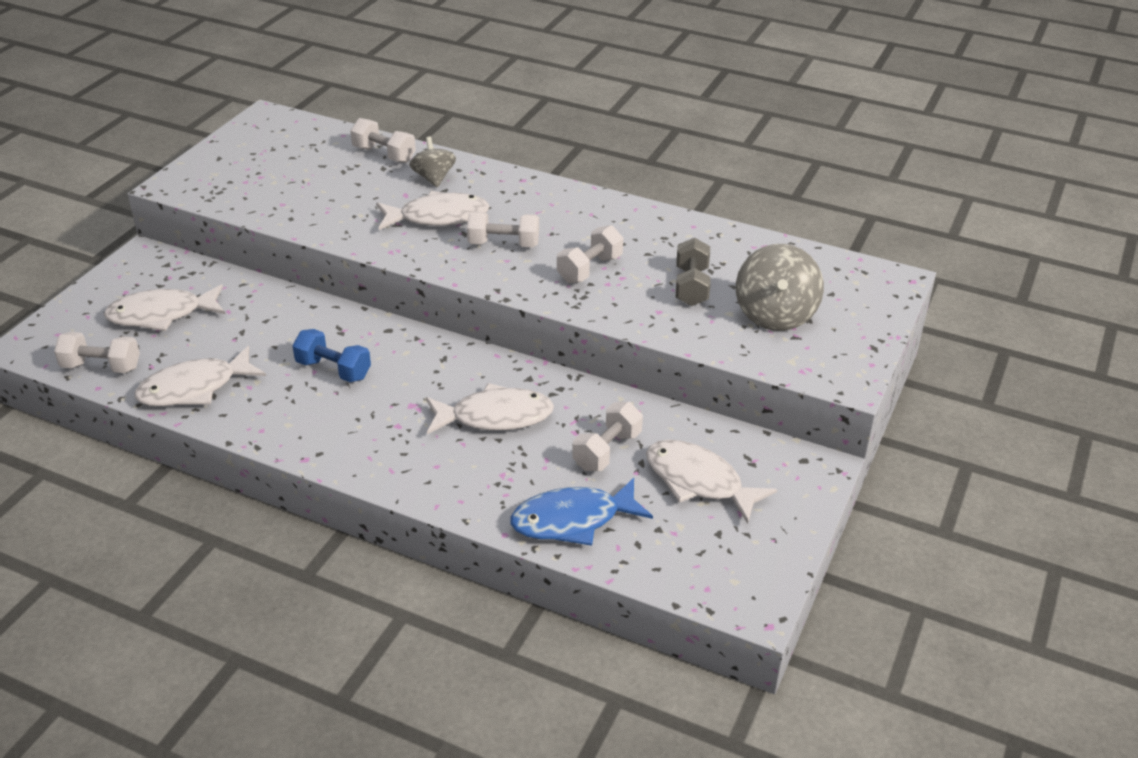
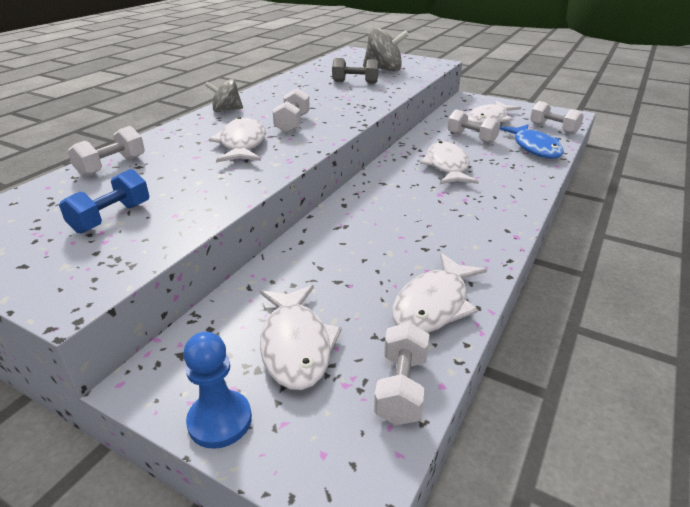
camera: 85 degrees left, 5 degrees down
white fish [135,346,266,406] -> white fish turned 60 degrees clockwise [392,253,487,333]
blue dumbbell [292,329,371,382] -> blue dumbbell moved to [59,169,149,234]
grey spinning top [409,137,456,187] -> grey spinning top moved to [205,79,243,112]
white dumbbell [557,225,623,283] -> white dumbbell moved to [530,101,584,134]
none -> blue pawn [183,332,252,449]

